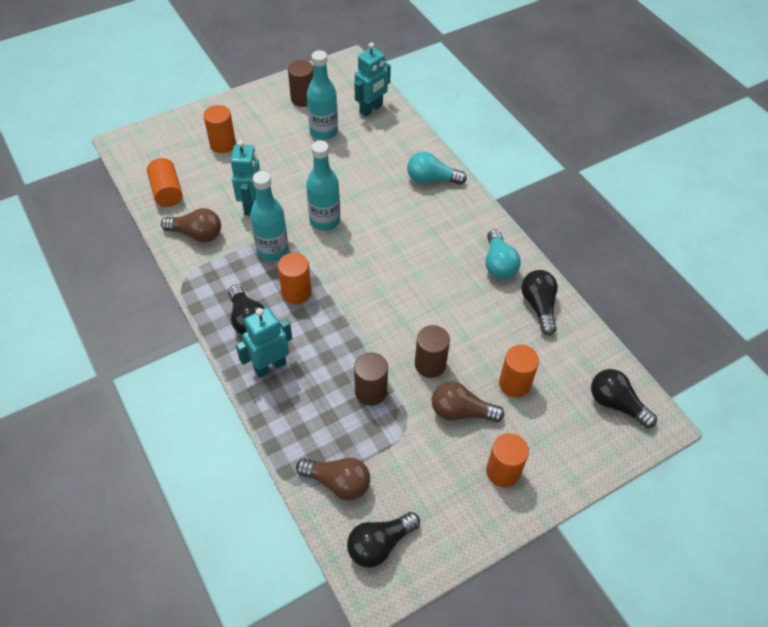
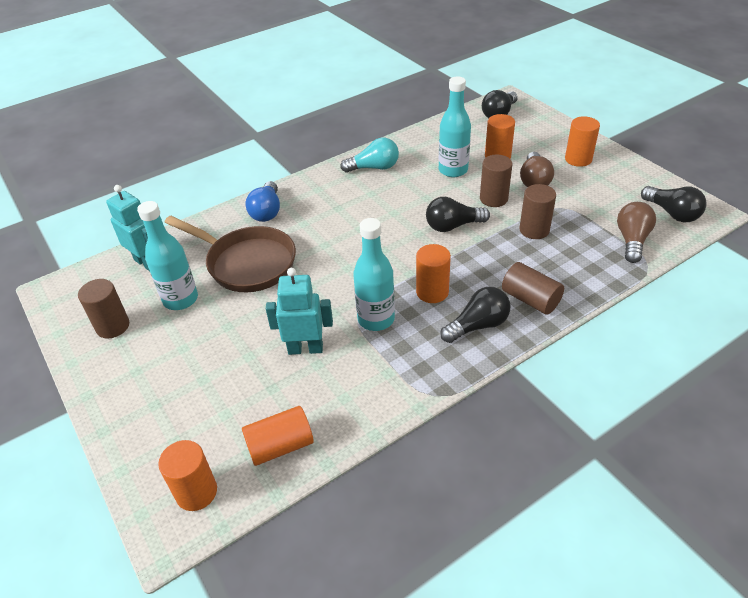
camera: 90 degrees left, 10 degrees down
brown light bulb [161,208,221,242] -> none
orange cylinder [203,105,236,153] -> orange cylinder moved to [158,440,217,511]
turquoise robot [236,307,292,378] -> brown cylinder [502,262,564,315]
turquoise bottle [306,140,340,231] -> turquoise bottle moved to [439,77,471,177]
turquoise light bulb [407,152,467,185] -> blue light bulb [245,181,280,222]
black light bulb [521,270,558,335] -> black light bulb moved to [426,197,490,232]
none -> brown pan [165,216,296,292]

